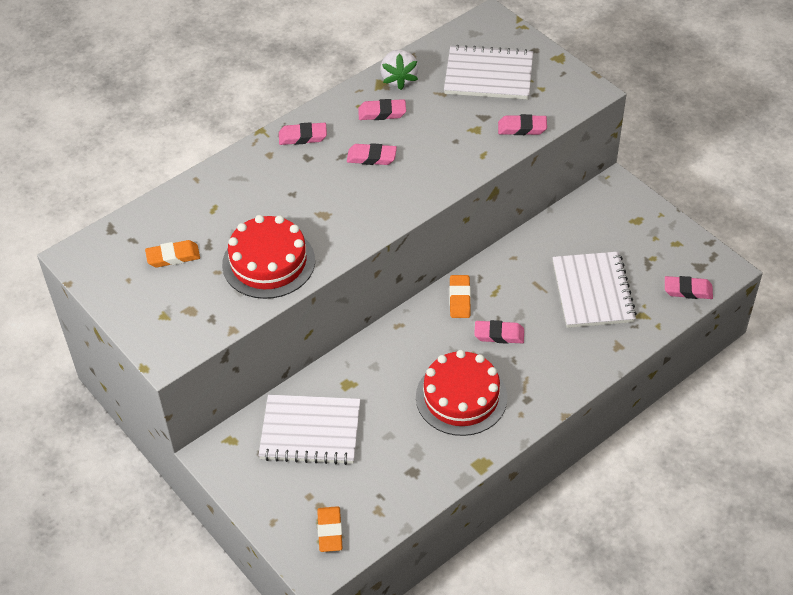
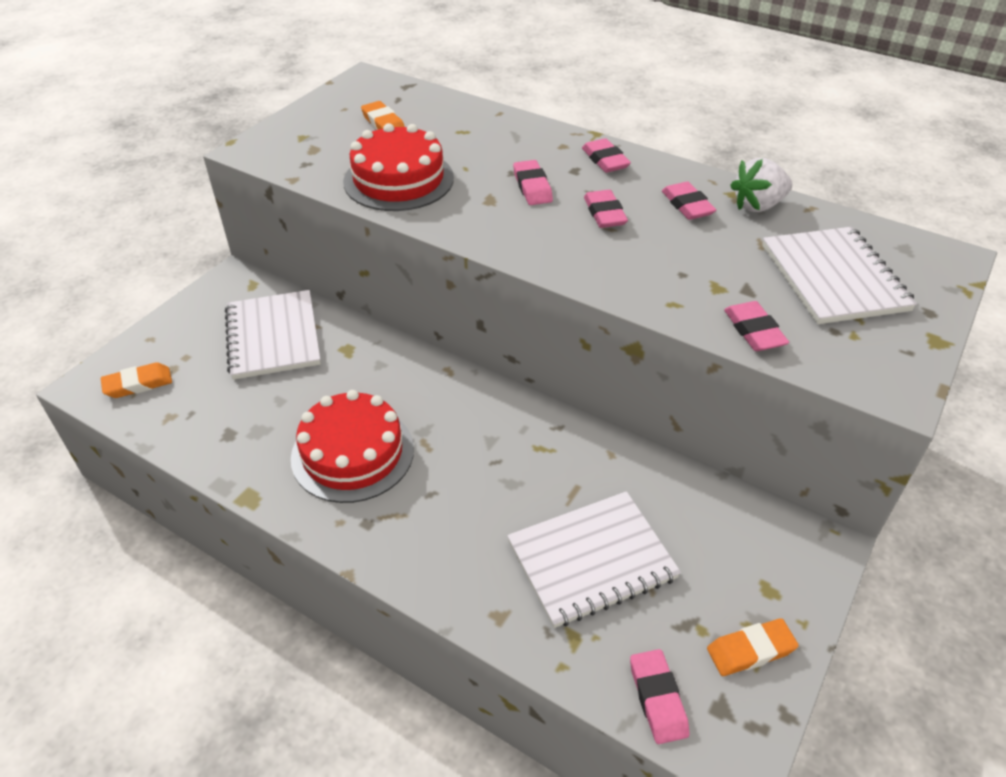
camera: 70 degrees right, 5 degrees down
orange eraser [449,275,471,318] -> orange eraser moved to [707,618,799,676]
pink eraser [474,320,524,344] -> pink eraser moved to [513,160,553,205]

